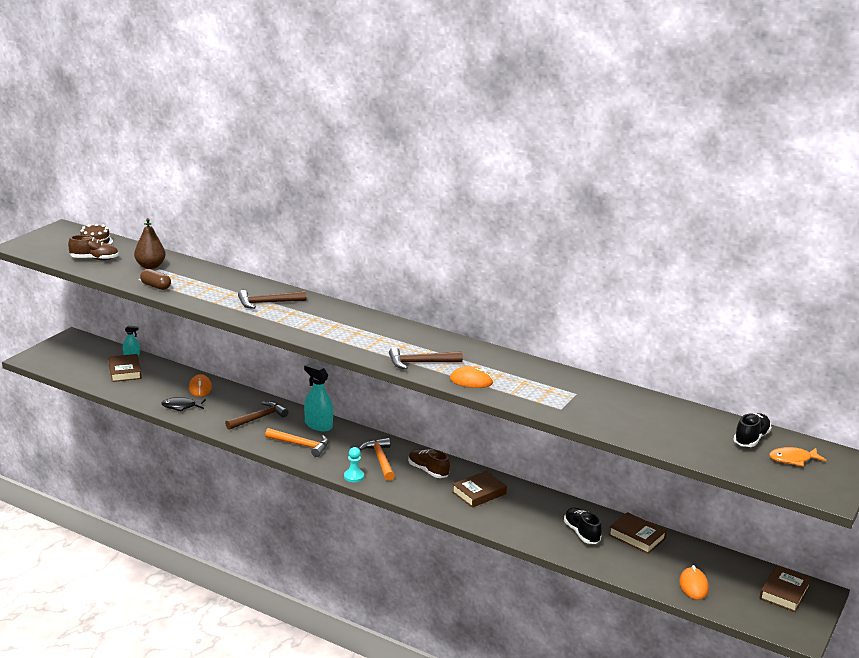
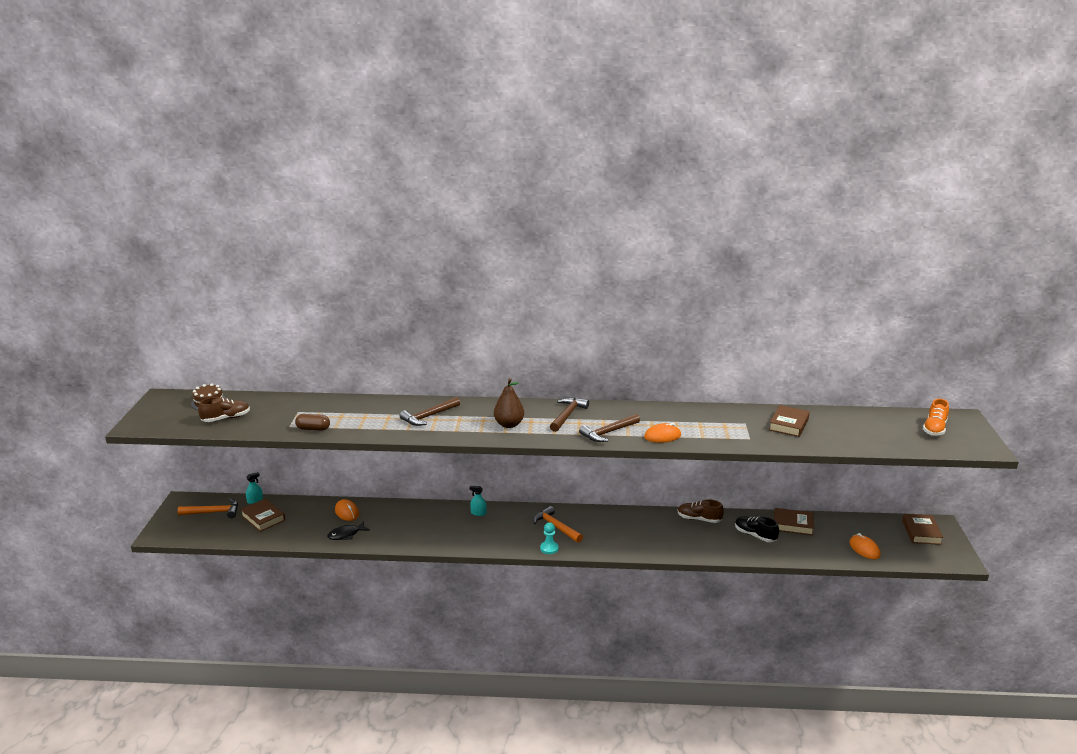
camera: 25 degrees left, 0 degrees up
brown pear [134,218,166,269] -> brown pear moved to [494,378,524,428]
brown hammer [225,401,288,430] -> brown hammer moved to [550,397,589,432]
orange hammer [265,428,329,457] -> orange hammer moved to [178,498,238,518]
turquoise spray bottle [304,363,333,431] -> turquoise spray bottle [469,486,487,516], size x0.53
brown shoe [408,449,450,478] -> brown shoe moved to [678,499,724,523]
brown book [452,471,507,508] -> brown book moved to [769,405,810,437]
black shoe [733,413,772,447] -> none
orange fish [769,447,827,467] -> orange shoe [923,399,949,436]

